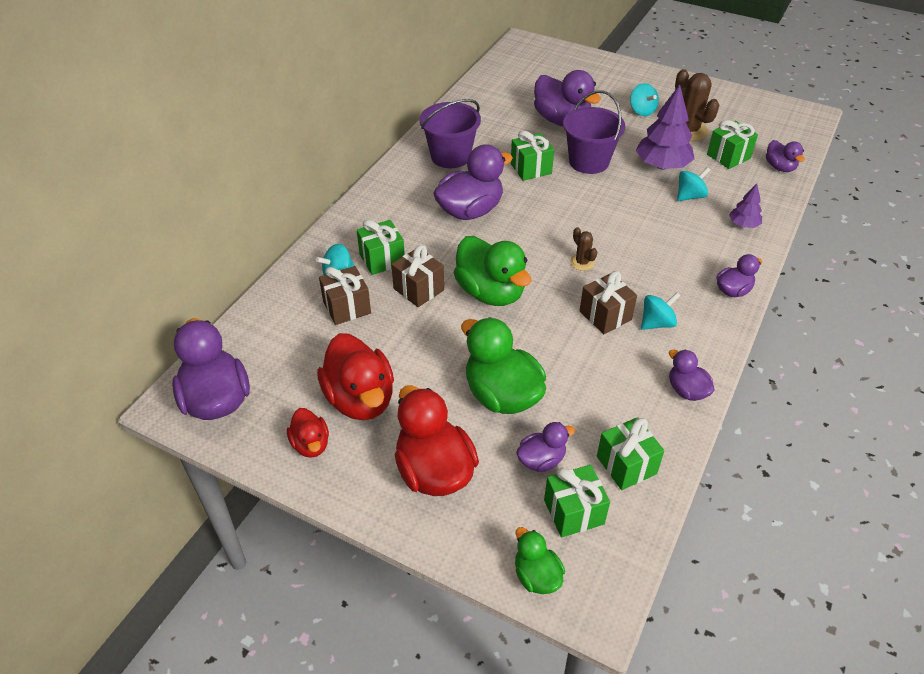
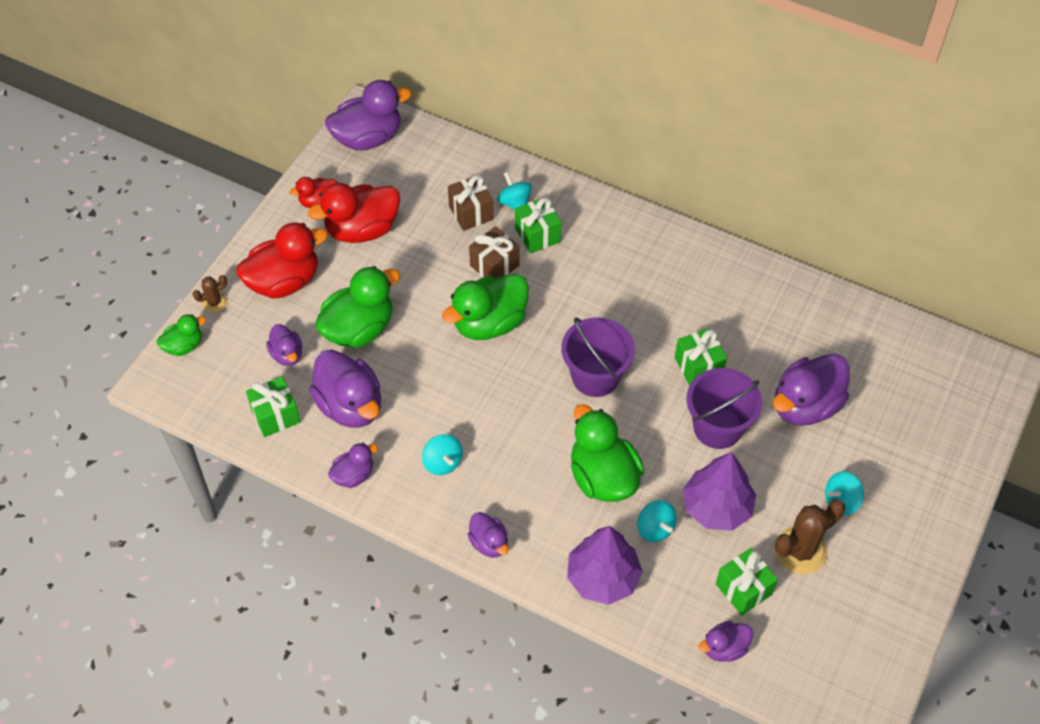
camera: 90 degrees right, 10 degrees up
purple bucket [420,99,481,168] -> purple bucket moved to [561,317,635,397]
purple duck [433,144,513,220] -> purple duck moved to [309,350,381,428]
green gift [544,465,610,537] -> none
brown cactus [570,227,597,271] -> brown cactus moved to [193,275,227,313]
brown gift [580,271,637,334] -> none
purple tree [729,184,762,228] -> purple tree [567,526,643,605], size x1.91
none -> green duck [571,404,644,502]

